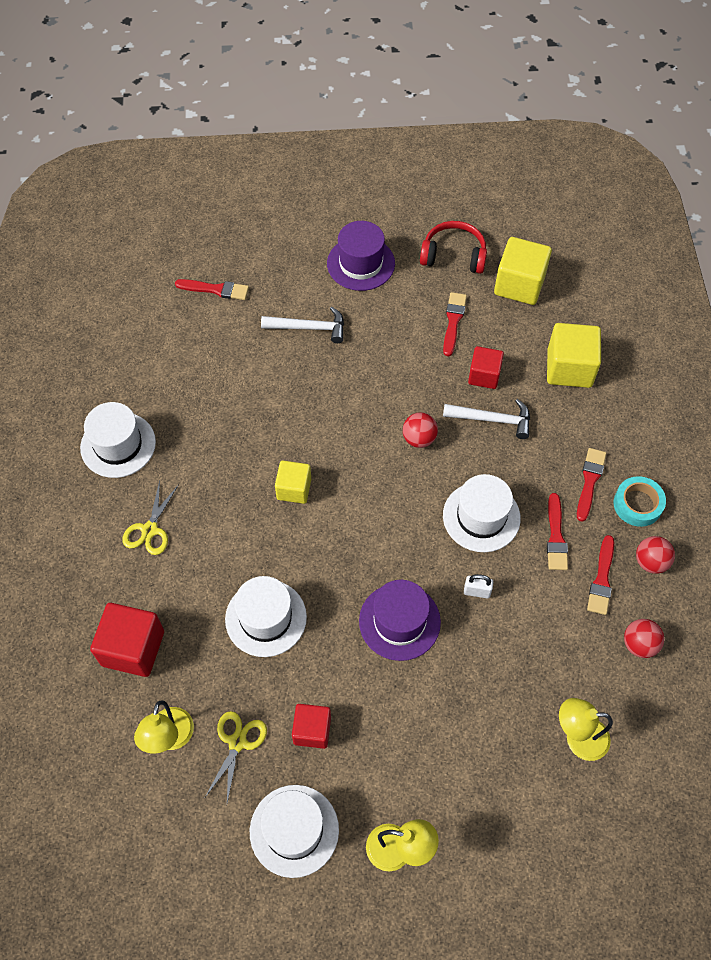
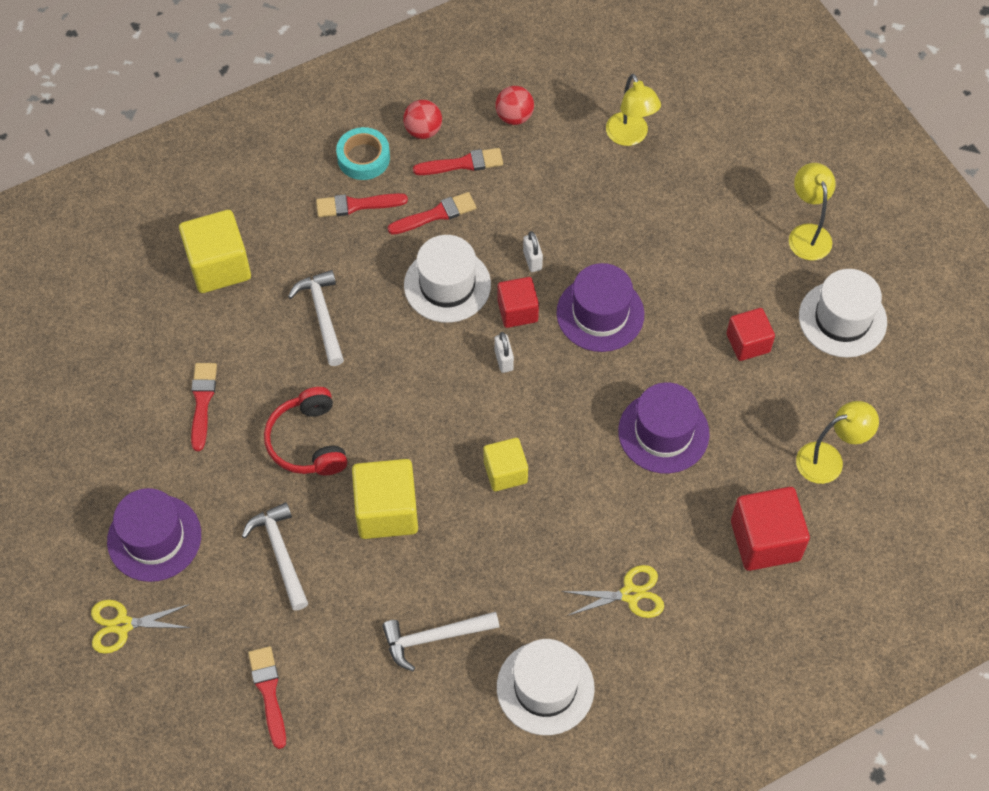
camera: 115 degrees left, 0 degrees up
yellow scissors [205,711,267,803] -> yellow scissors moved to [91,600,191,654]
white hat [225,576,307,657] -> purple hat [618,382,710,474]
red ball [403,412,438,448] -> none
red headphones [420,221,487,274] -> red headphones moved to [264,387,348,475]
red brush [443,292,467,356] -> red brush turned 105 degrees clockwise [191,363,217,451]
red cube [468,346,504,389] -> red cube moved to [498,277,539,328]
yellow cube [494,237,552,305] -> yellow cube moved to [352,459,418,539]
none -> white hammer [382,612,499,671]
none -> white padlock [494,332,514,373]

